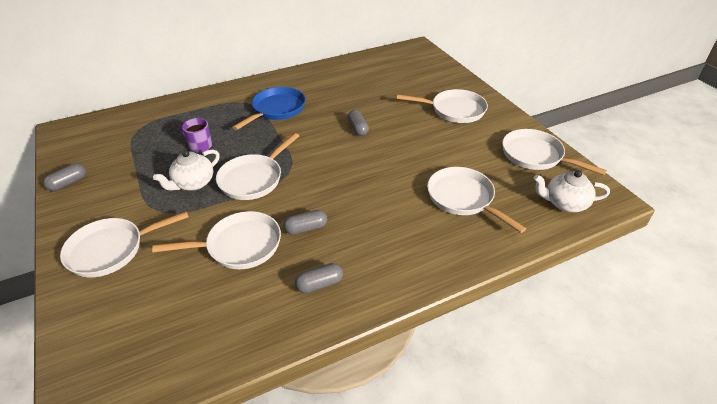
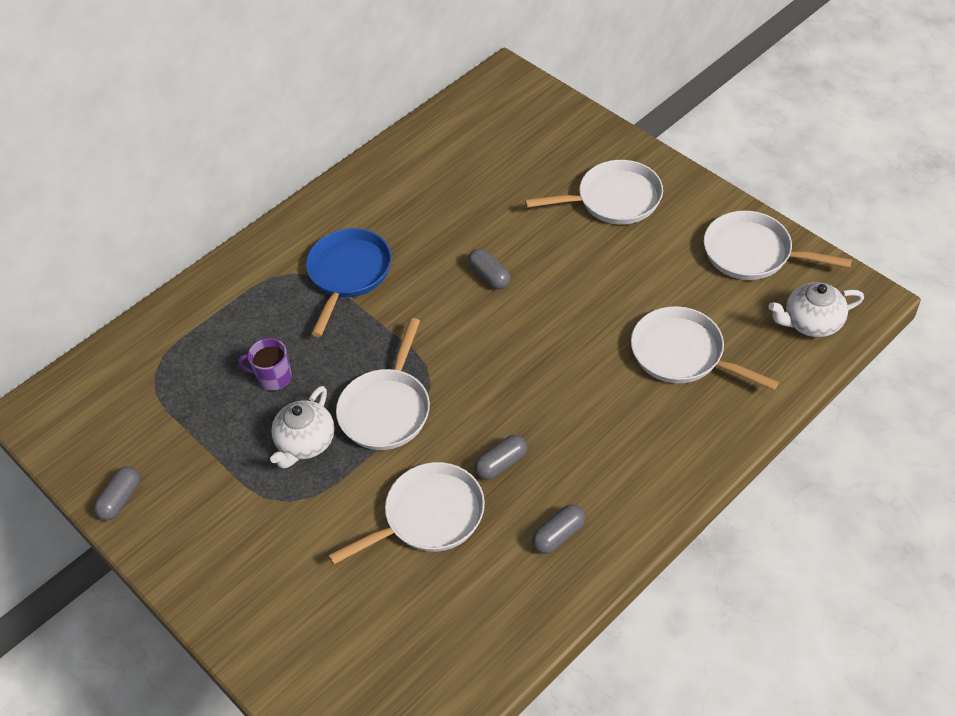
camera: 15 degrees left, 10 degrees up
white pan [60,211,189,277] -> none

